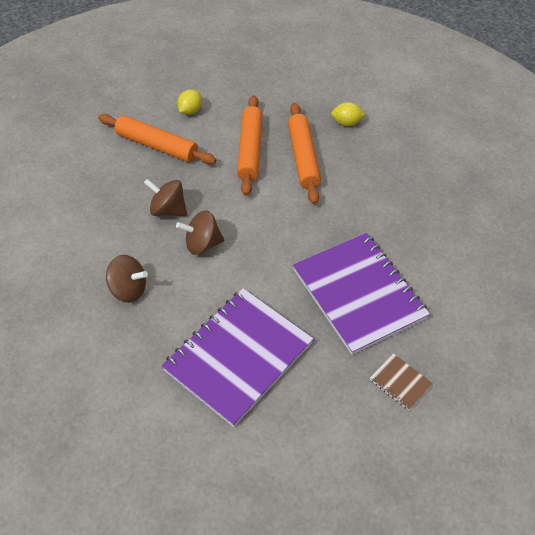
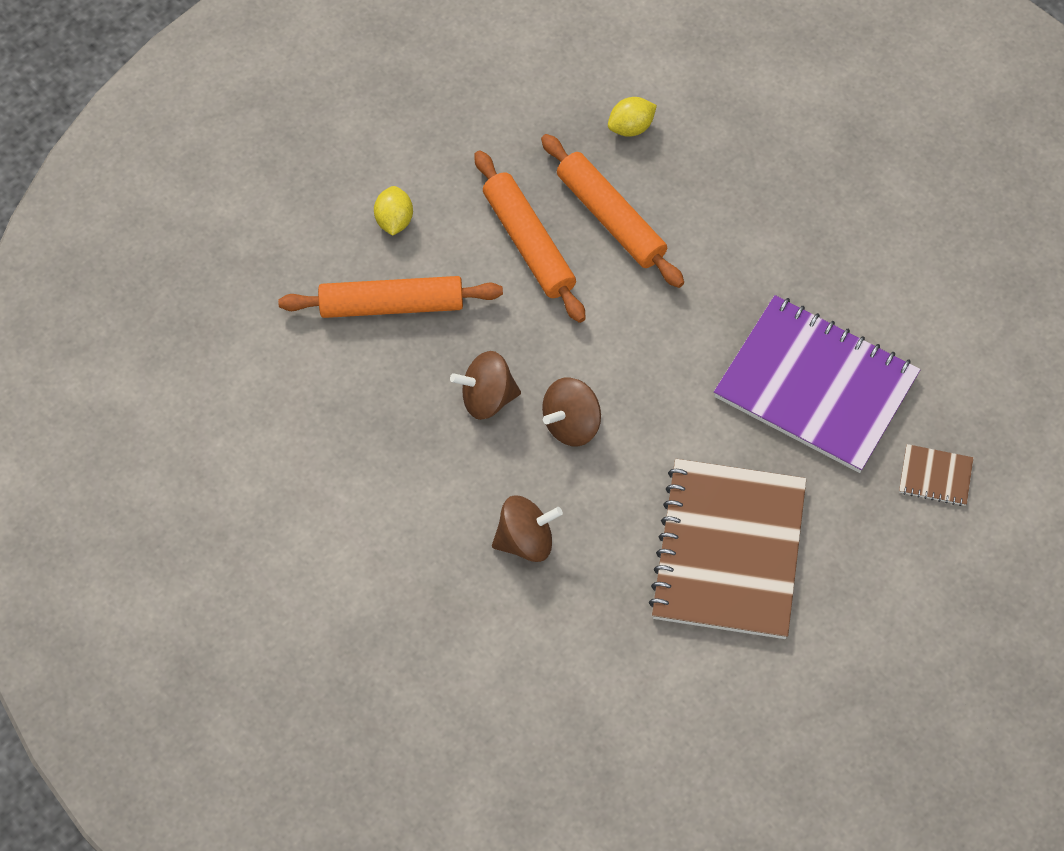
camera: 30 degrees left, 10 degrees up
purple notebook [162,288,314,427] -> brown notebook [649,459,806,639]

